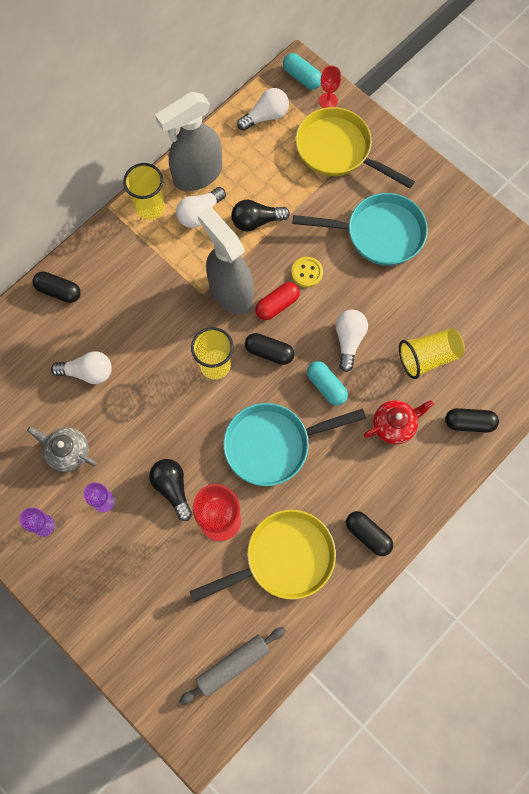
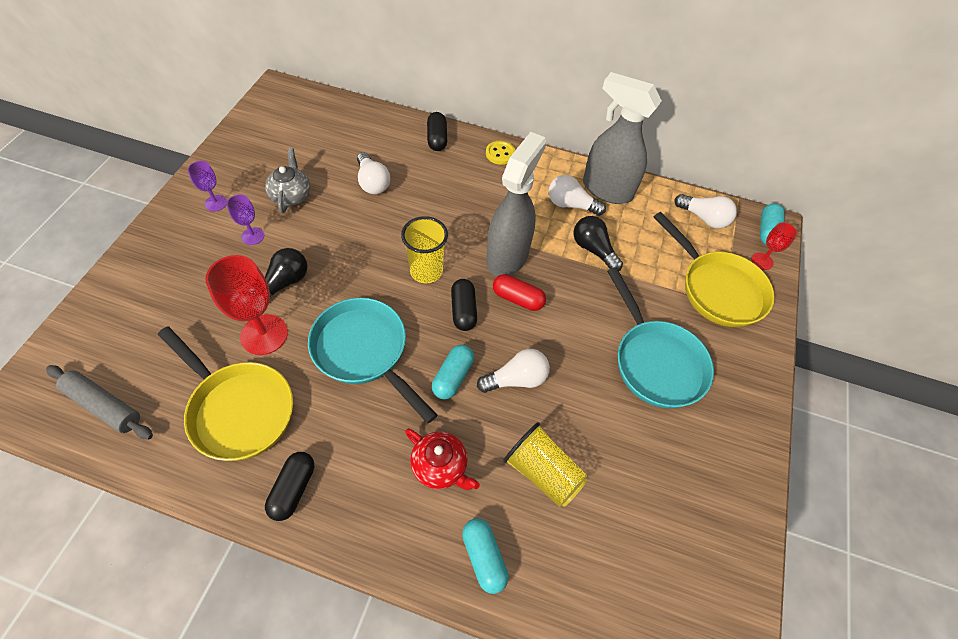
camera: 60 degrees right, 15 degrees down
yellow cup [123,163,165,220] -> none
yellow button [291,257,323,288] -> yellow button moved to [486,141,515,165]
yellow pan [296,107,415,189] -> yellow pan turned 135 degrees clockwise [654,212,775,327]
black capsule [445,408,499,432] -> turquoise capsule [462,518,509,594]

